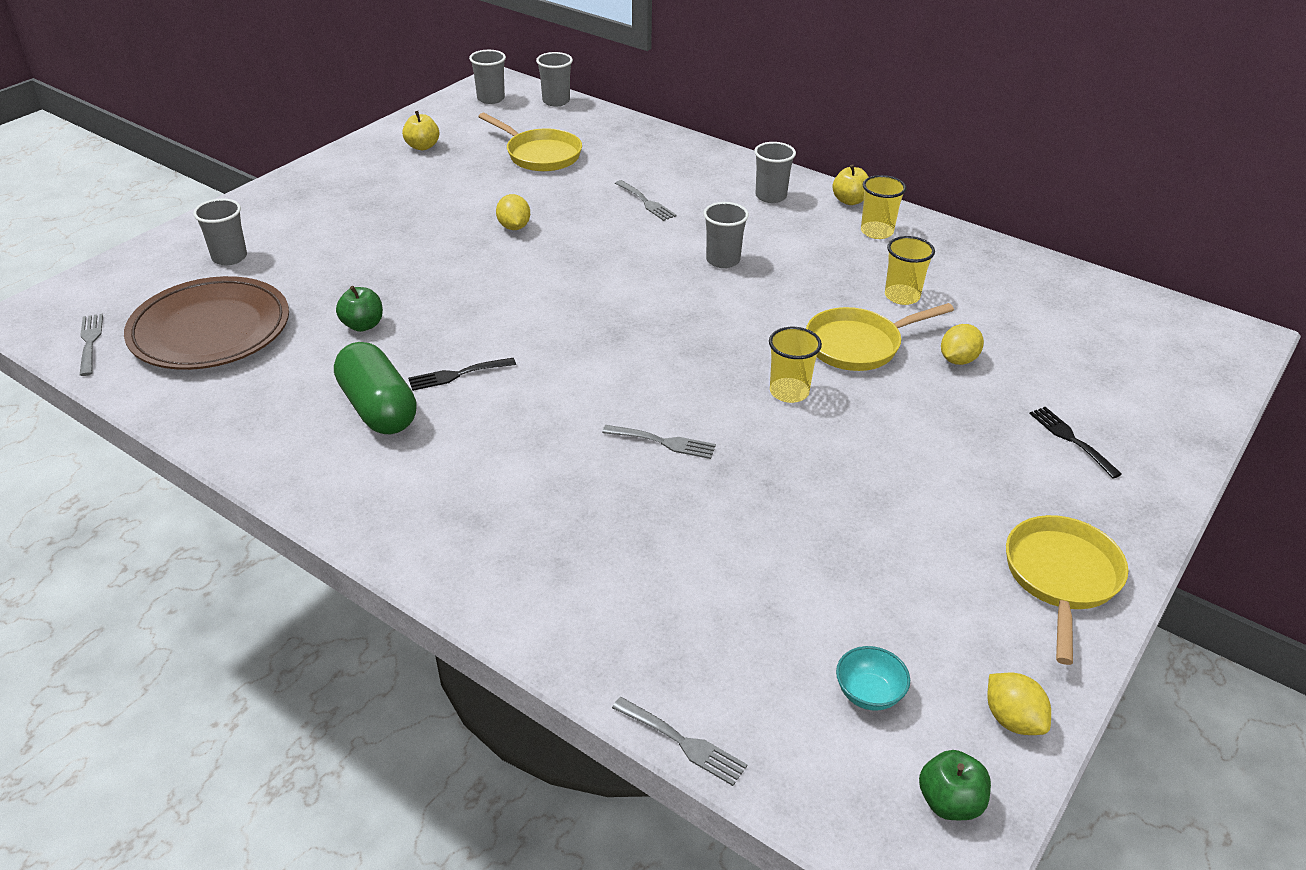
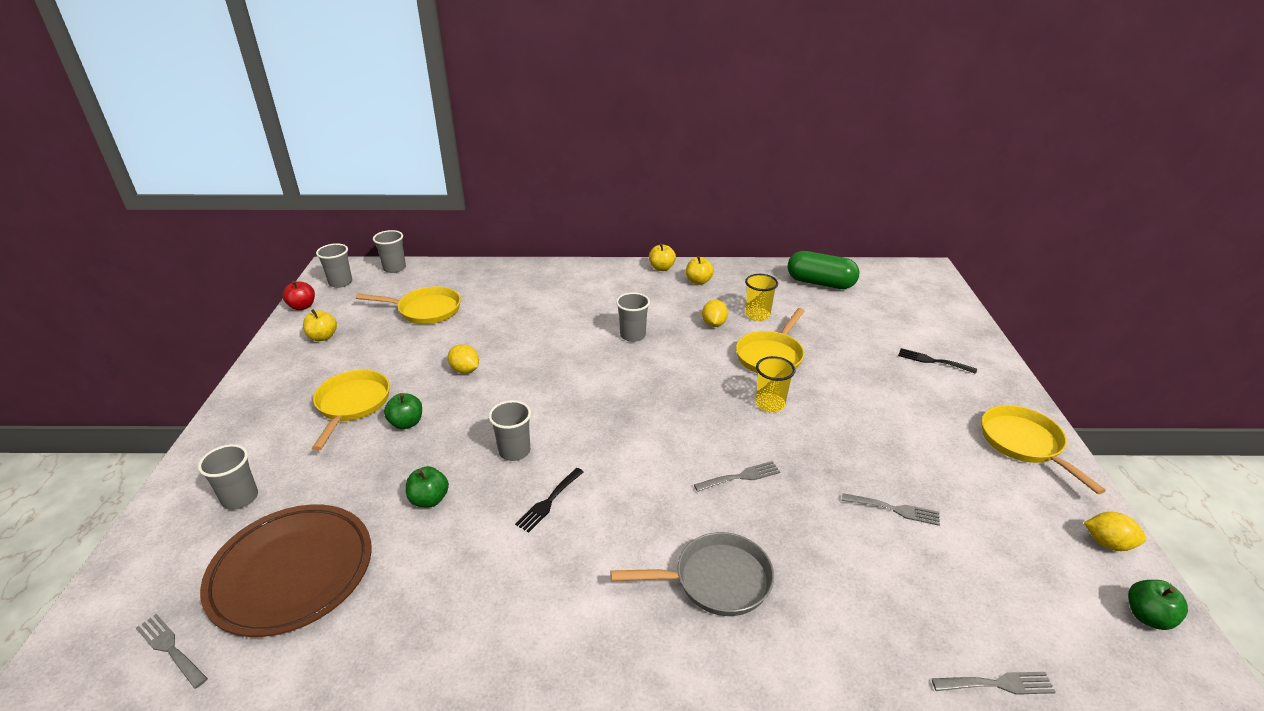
camera: 35 degrees left, 5 degrees down
green capsule [334,342,417,434] -> green capsule moved to [787,251,860,289]
grey fork [615,180,676,221] -> grey fork moved to [842,493,940,526]
grey cup [754,142,796,203] -> grey cup moved to [489,400,531,461]
turquoise bowl [836,646,910,711] -> none
yellow cup [861,175,907,239] -> yellow apple [686,256,714,285]
yellow lemon [941,324,984,365] -> yellow lemon moved to [702,300,728,327]
none -> red apple [283,281,315,310]
none -> yellow pan [312,370,390,451]
none -> green apple [384,393,422,429]
none -> grey pan [611,532,774,616]

